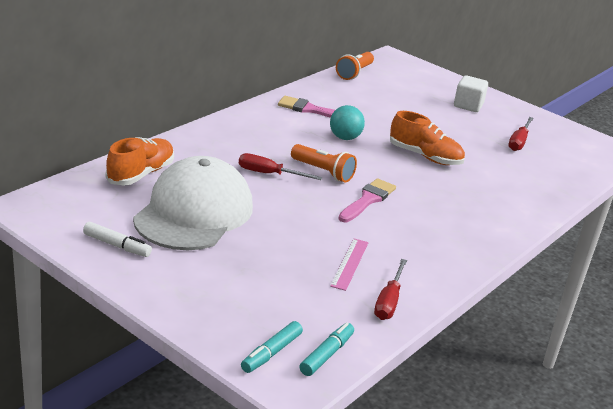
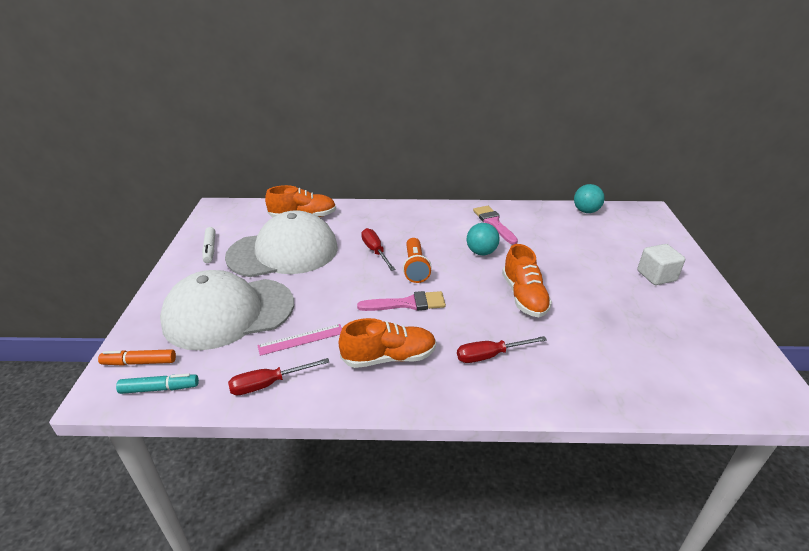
camera: 55 degrees right, 5 degrees up
turquoise marker [241,321,303,373] -> orange marker [98,349,176,366]
orange flashlight [336,52,374,80] -> turquoise ball [574,184,605,213]
red screwdriver [508,117,534,151] -> red screwdriver moved to [457,336,547,363]
none -> white cap [160,270,294,350]
none -> orange shoe [339,318,436,368]

